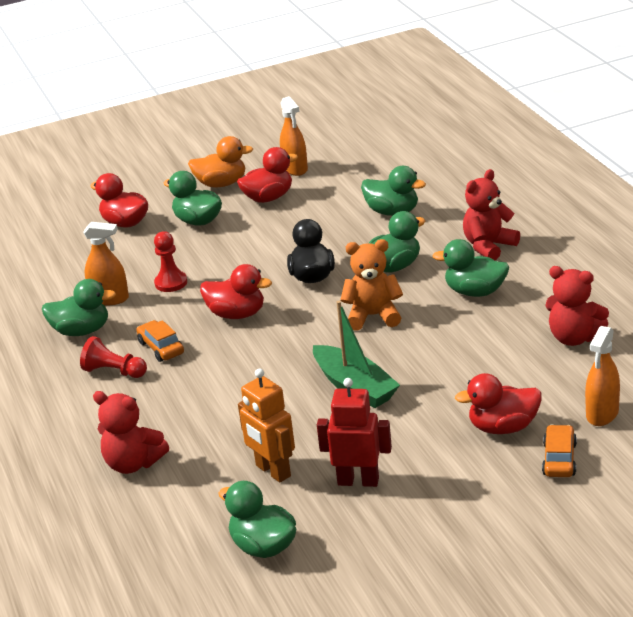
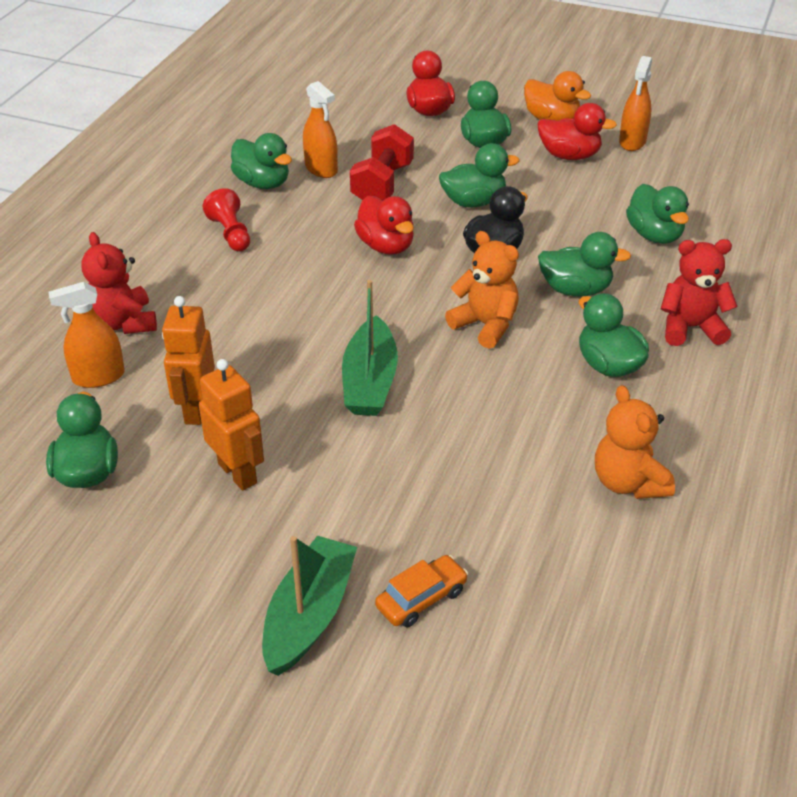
camera: 40 degrees right, 10 degrees up
orange car [136,320,184,362] -> none
red pawn [154,231,187,292] -> red dumbbell [350,124,414,200]
red robot [317,378,392,487] -> orange robot [199,359,264,491]
red duck [455,373,542,434] -> none
red teddy bear [545,266,609,346] -> orange teddy bear [595,385,675,499]
orange spray bottle [585,326,620,426] -> orange spray bottle moved to [48,282,125,388]
none -> green boat [262,536,357,676]
none -> green duck [439,143,519,207]

